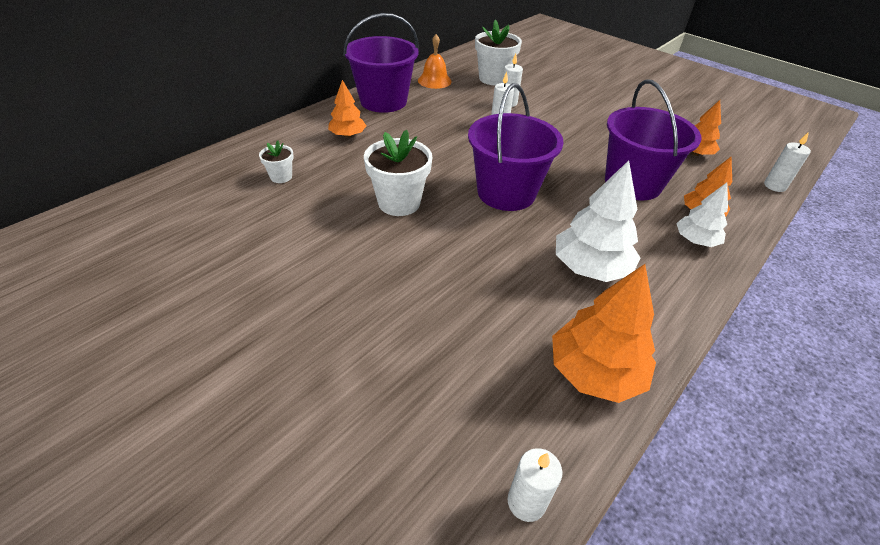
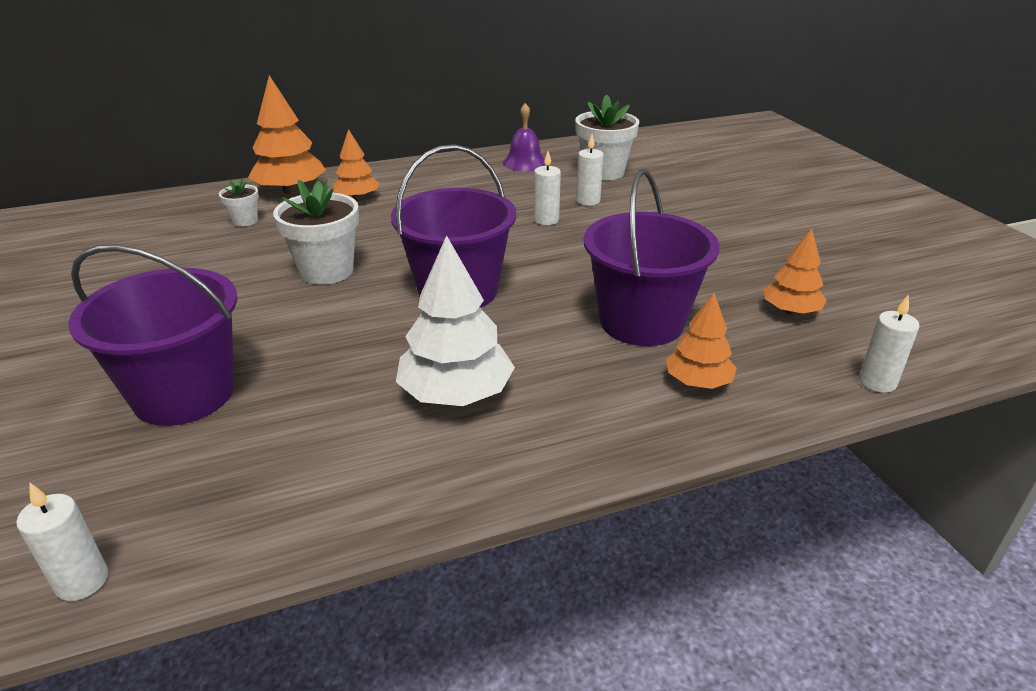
camera: 30 degrees right, 10 degrees down
purple bucket [343,13,419,113] -> purple bucket moved to [68,244,237,426]
orange bell [418,34,452,89] -> purple bell [503,103,546,171]
orange tree [552,264,656,403] -> orange tree moved to [248,75,326,194]
white tree [676,183,728,247] -> none

